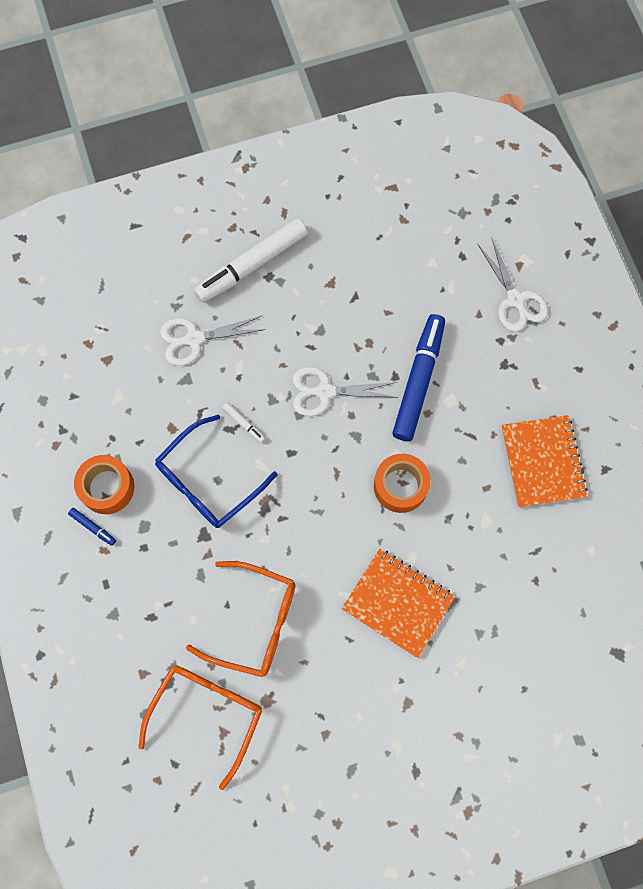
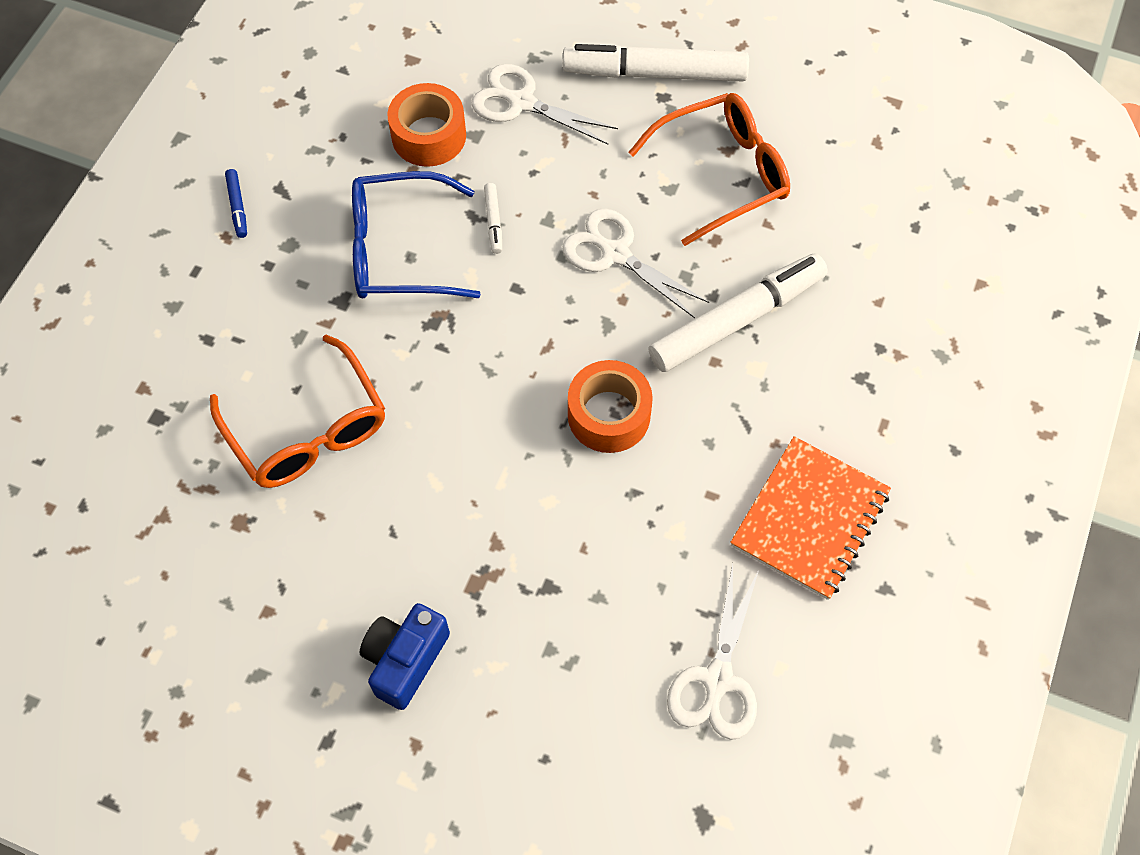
camera: 40 degrees right, 10 degrees down
orange tape [74,455,134,514] -> orange tape moved to [388,83,466,167]
orange glasses [138,665,262,790] -> orange glasses moved to [628,93,790,246]
orange notebook [342,549,455,658] -> none
blue marker [393,314,445,441] -> white marker [648,253,828,372]
white scissors [478,239,548,332] -> white scissors moved to [667,564,759,740]
none -> blue camera [360,603,450,710]

